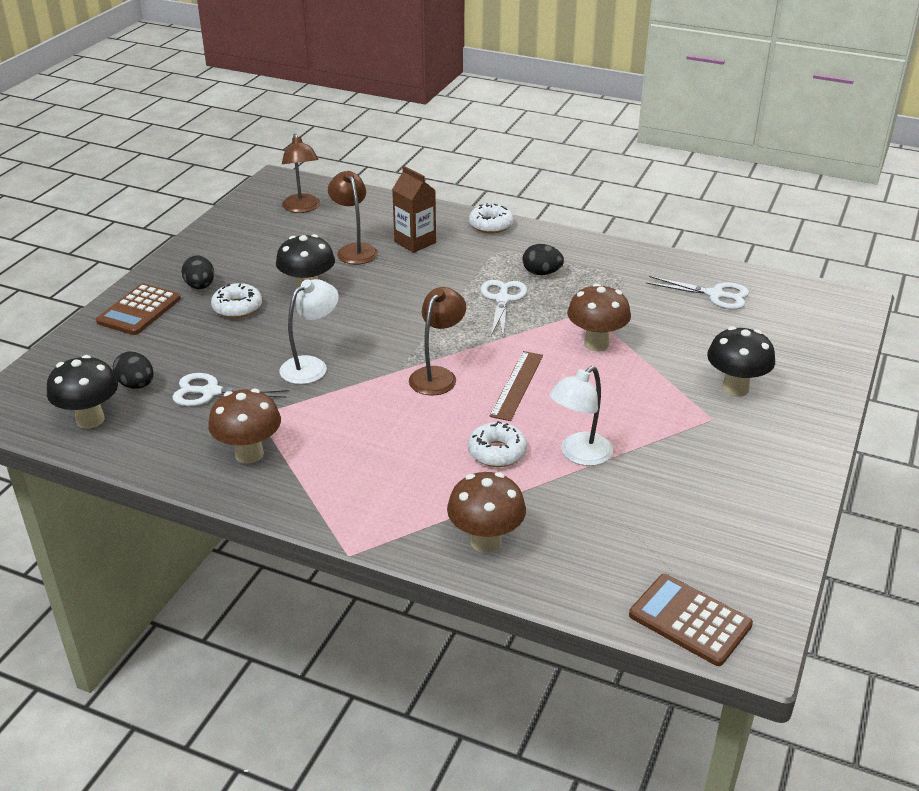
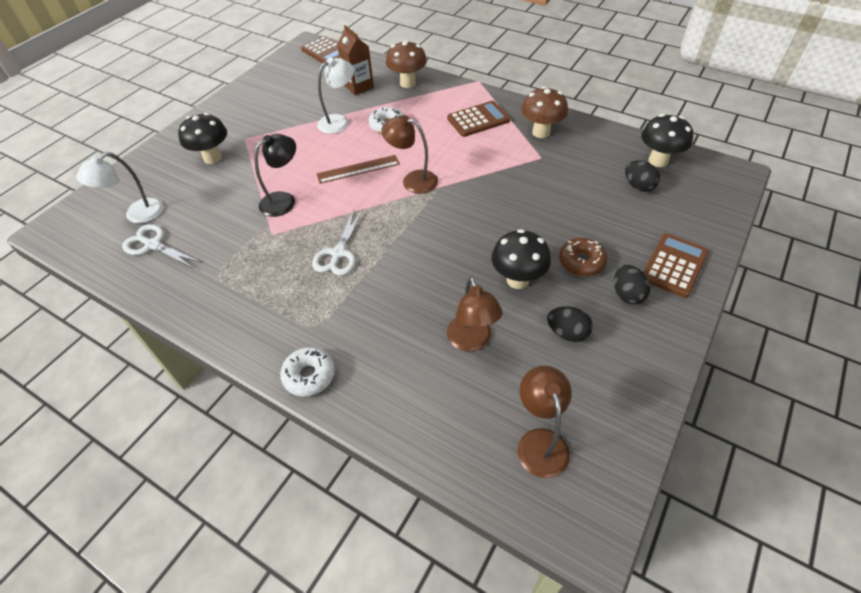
camera: 170 degrees left, 15 degrees up
white scissors [172,373,289,407] -> none
white donut [211,283,262,318] -> brown donut [559,238,607,276]
white lamp [279,279,339,384] -> white lamp moved to [76,152,163,223]
brown carton [392,166,436,253] -> brown carton moved to [337,25,374,95]
brown lamp [409,287,466,395] -> brown lamp turned 75 degrees clockwise [381,115,438,194]
brown ruler [490,351,543,421] -> brown ruler turned 45 degrees clockwise [317,155,400,184]
black egg [522,244,564,275] -> black egg moved to [547,306,593,342]
brown mushroom [567,284,631,352] -> black lamp [254,134,296,217]
none -> brown calculator [447,101,510,137]

